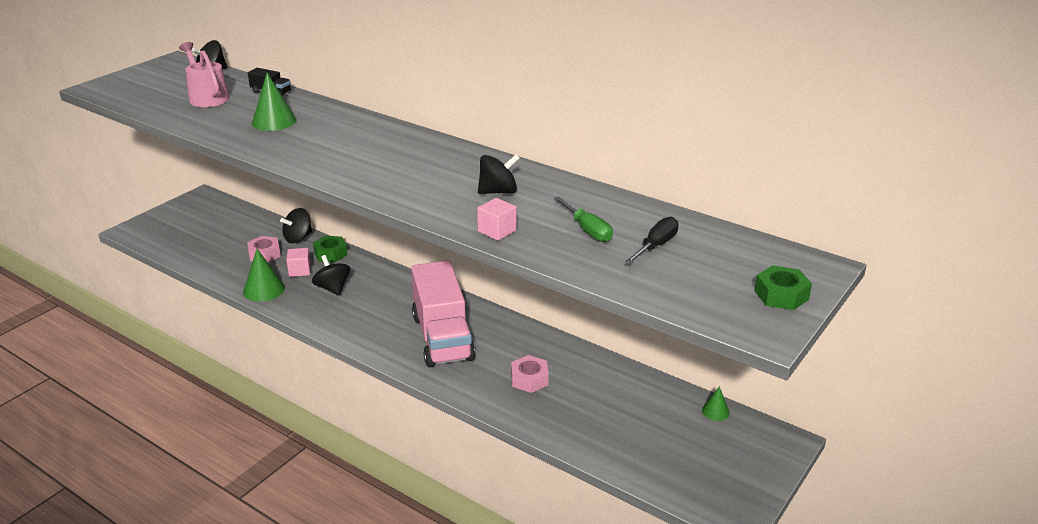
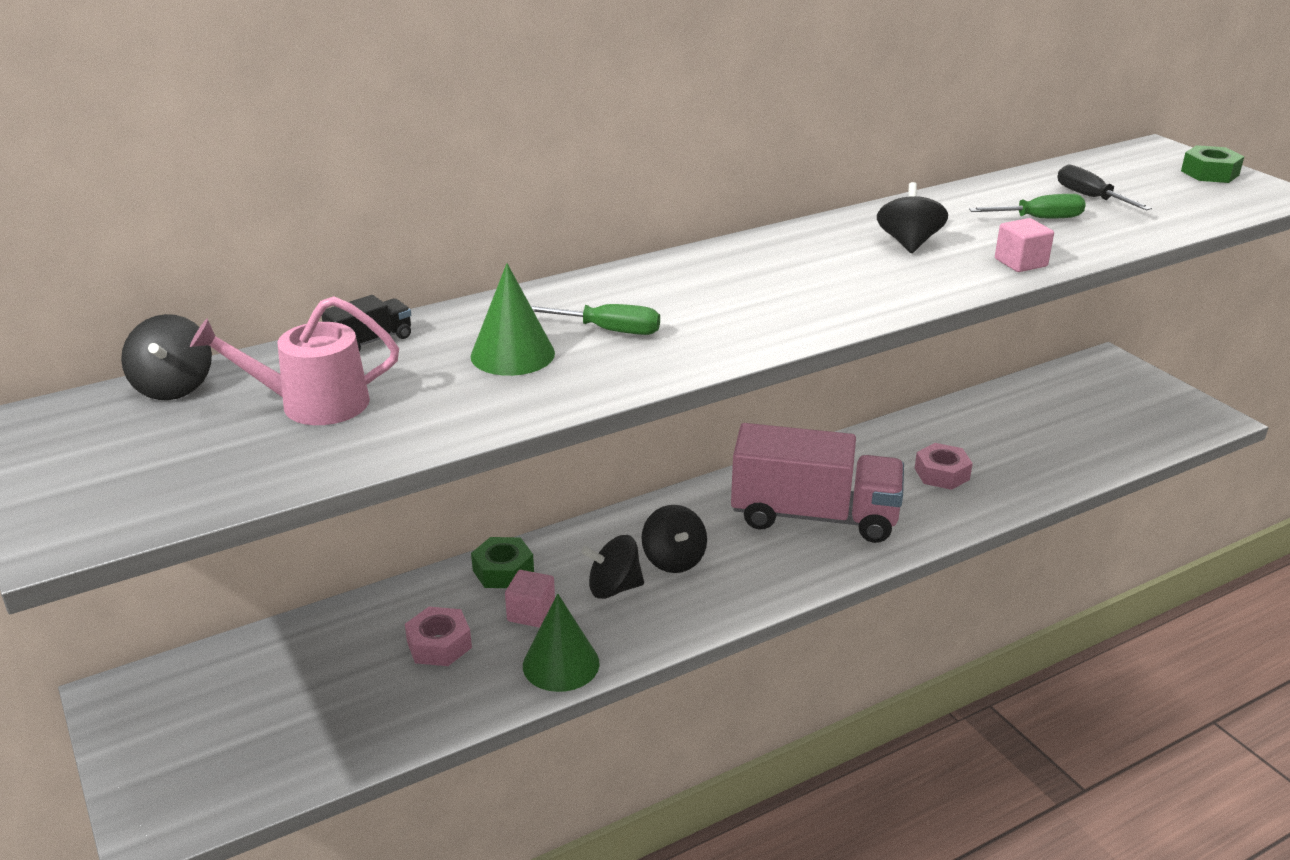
camera: 65 degrees left, 0 degrees up
black spinning top [280,208,312,243] -> black spinning top moved to [642,505,707,573]
green cone [702,386,730,421] -> none
none -> green screwdriver [531,304,660,335]

